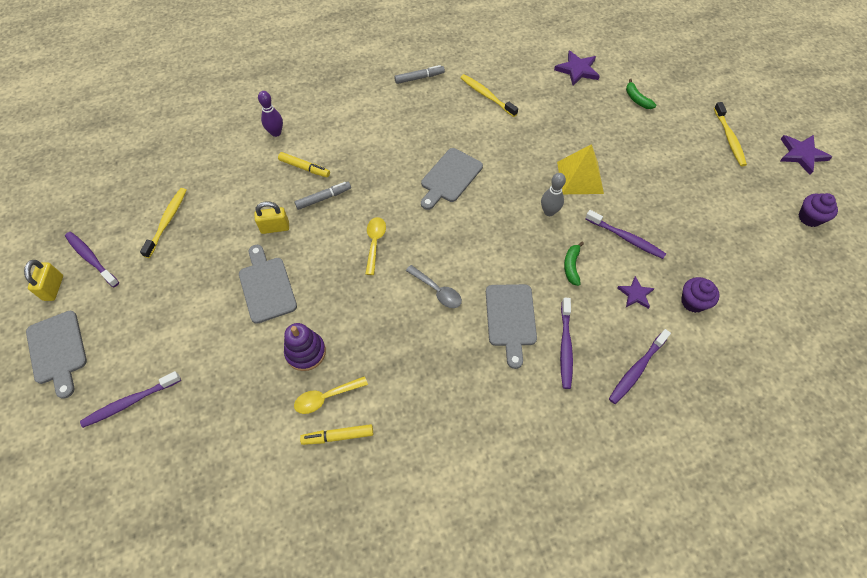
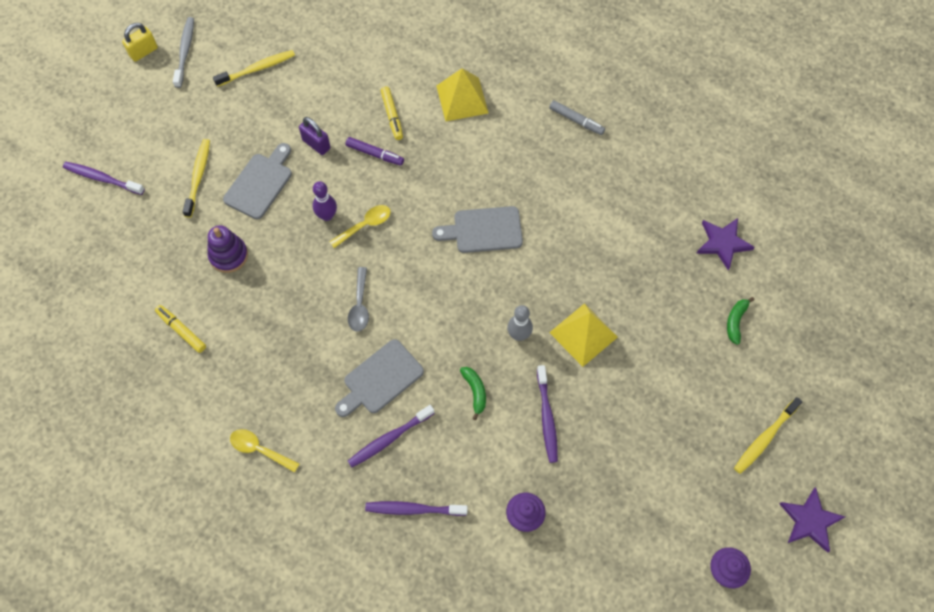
camera: 50 degrees right, 5 degrees up
grey cutting board [26,311,87,399] -> none
purple toothbrush [65,232,119,287] -> grey toothbrush [173,17,194,88]
yellow padlock [255,202,289,234] -> purple padlock [299,117,330,155]
purple bowling pin [258,91,283,137] -> purple bowling pin moved to [313,181,337,221]
grey marker [294,182,351,210] -> purple marker [345,137,404,166]
yellow spoon [294,376,368,414] -> yellow spoon moved to [230,429,299,473]
yellow toothbrush [460,74,518,117] -> yellow toothbrush moved to [183,139,210,218]
green banana [564,242,584,286] -> green banana turned 105 degrees clockwise [460,367,486,420]
purple star [617,276,655,309] -> none
none -> yellow pyramid [436,68,488,121]

